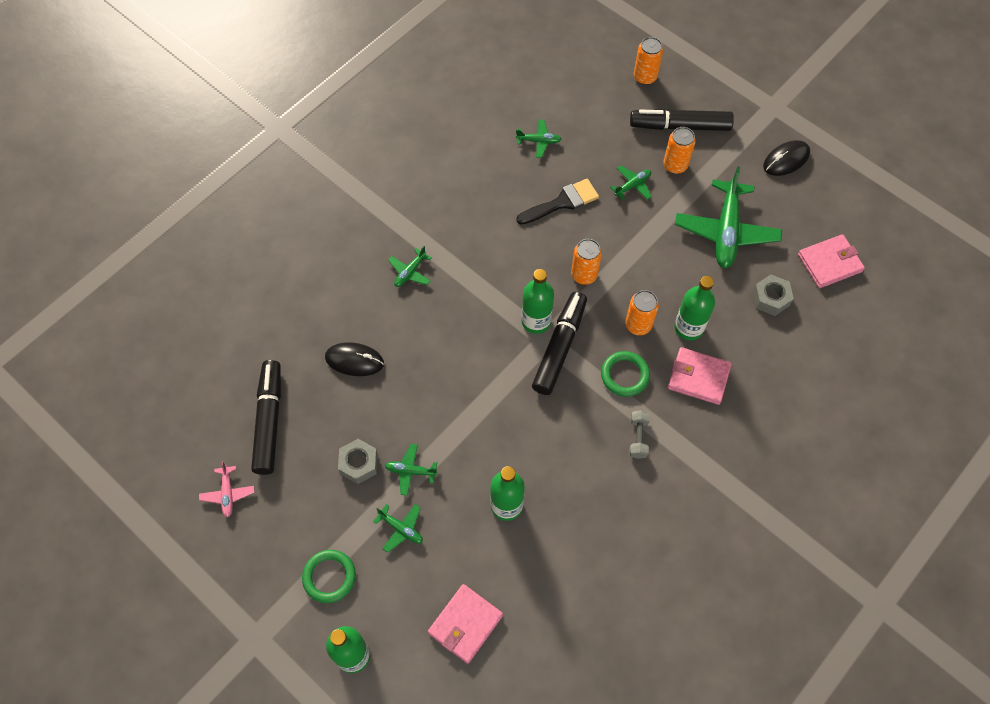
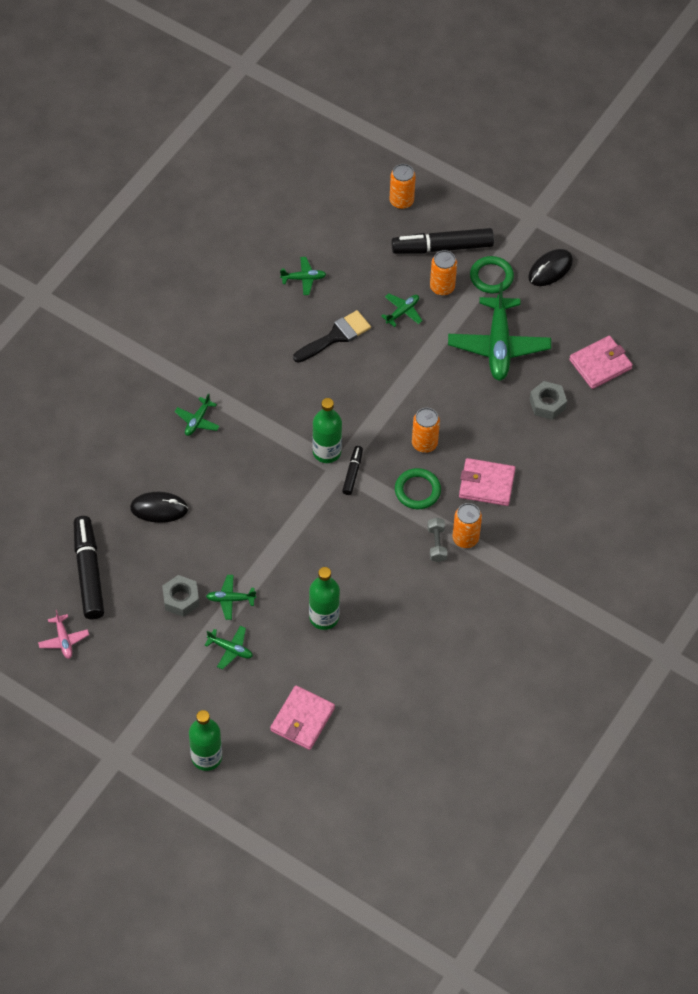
camera: 10 degrees left, 5 degrees down
green ring [302,550,356,603] -> green ring moved to [470,256,514,293]
black marker [532,292,587,395] -> black marker [342,446,363,495], size x0.50
orange can [571,239,602,285] -> orange can moved to [453,503,482,548]
green bottle [674,276,715,340] -> none

